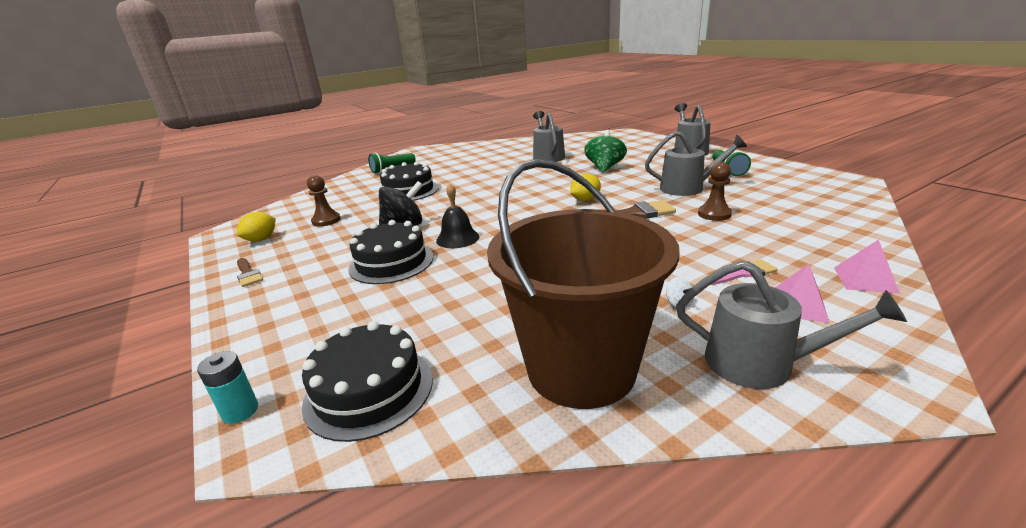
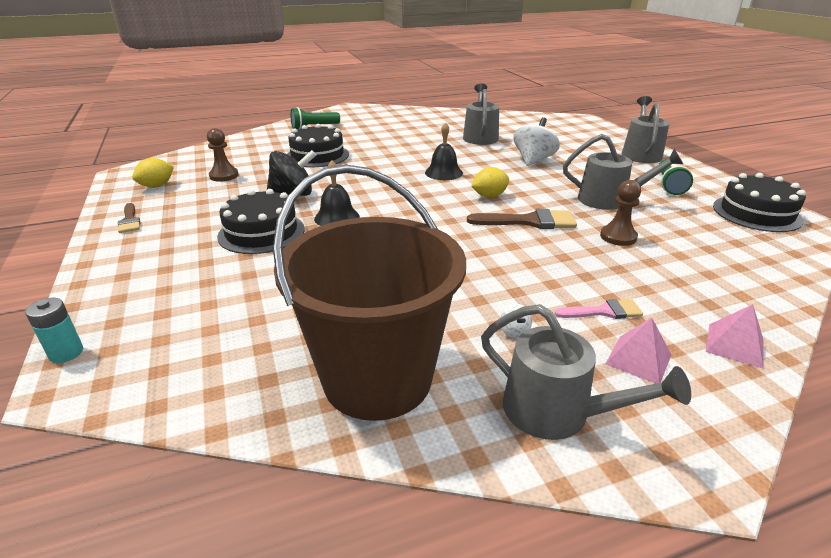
camera: 10 degrees right, 5 degrees up
black cake [302,321,433,442] -> black cake moved to [713,173,806,232]
green spinning top [584,130,627,173] -> white spinning top [513,117,560,166]
none -> black bell [425,122,463,180]

